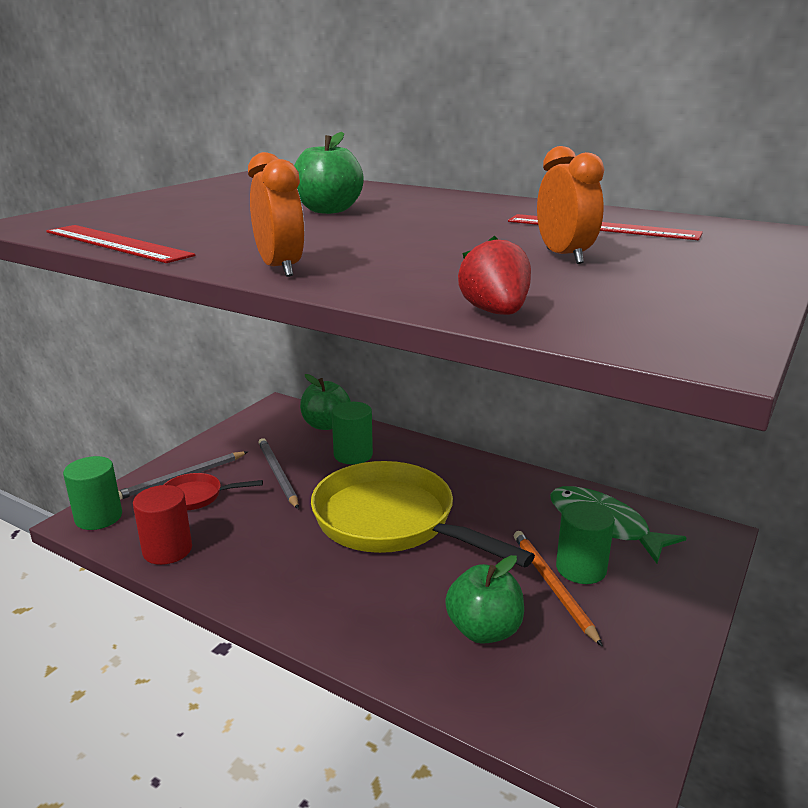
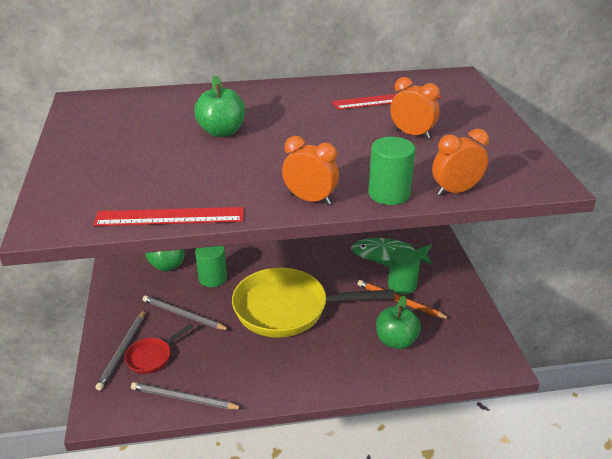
camera: 40 degrees left, 10 degrees up
green cylinder [63,456,122,530] -> green cylinder moved to [369,137,415,205]
red cylinder [133,485,192,565] -> grey pencil [131,382,243,409]
red strawberry [458,236,531,315] -> orange clock [432,129,489,196]

